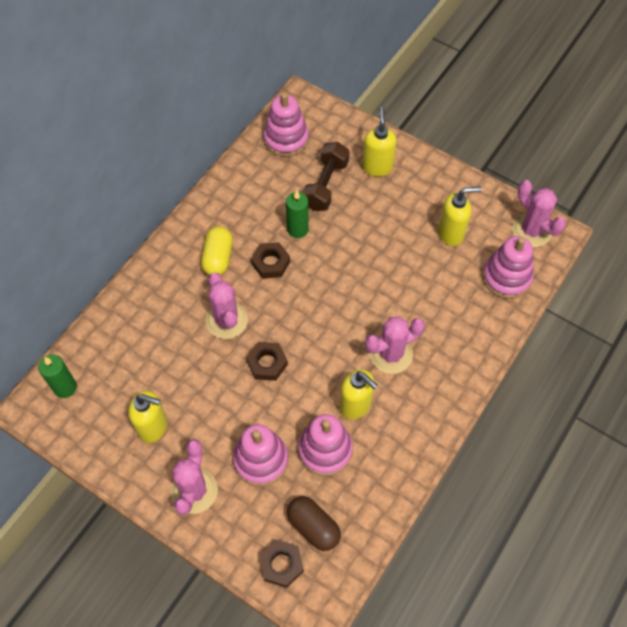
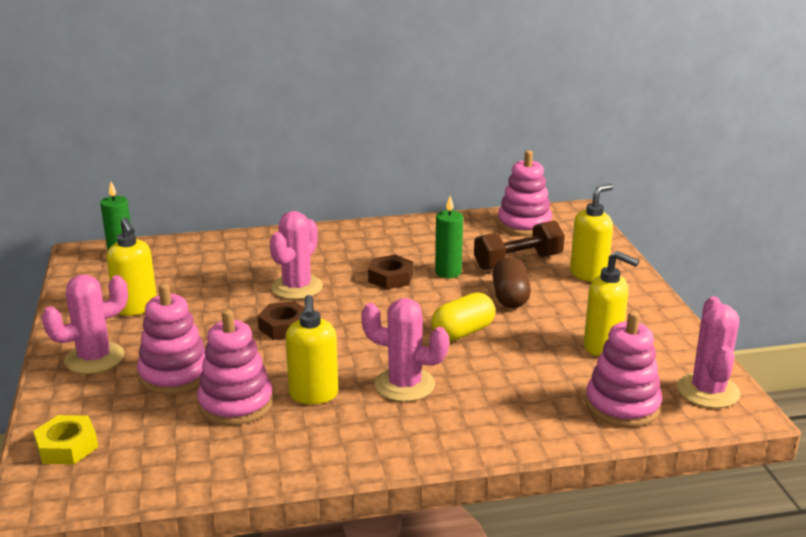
camera: 45 degrees right, 35 degrees down
yellow capsule [201,226,233,275] -> yellow capsule moved to [431,292,495,341]
brown nut [259,540,304,588] -> yellow nut [33,415,98,464]
brown capsule [287,496,341,551] -> brown capsule moved to [492,257,531,308]

